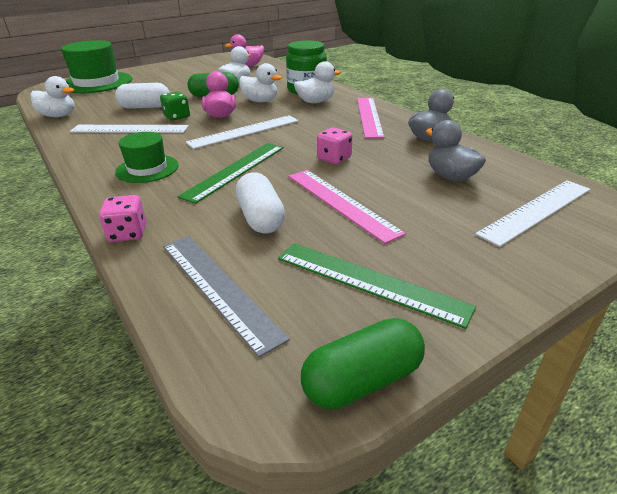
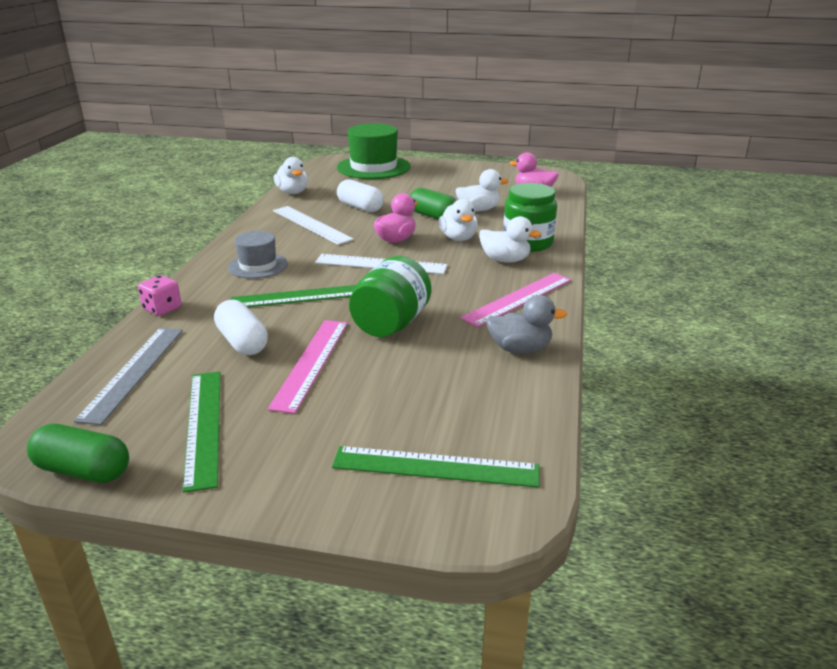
camera: 45 degrees right, 5 degrees down
green hat [115,132,179,183] -> grey hat [228,231,288,279]
green dice [160,91,190,121] -> none
white capsule [236,172,285,234] -> white capsule turned 60 degrees counterclockwise [214,300,268,355]
pink dice [317,128,352,164] -> green jar [349,256,431,337]
grey duck [426,120,486,181] -> none
white ruler [475,180,590,247] -> green ruler [332,446,539,488]

